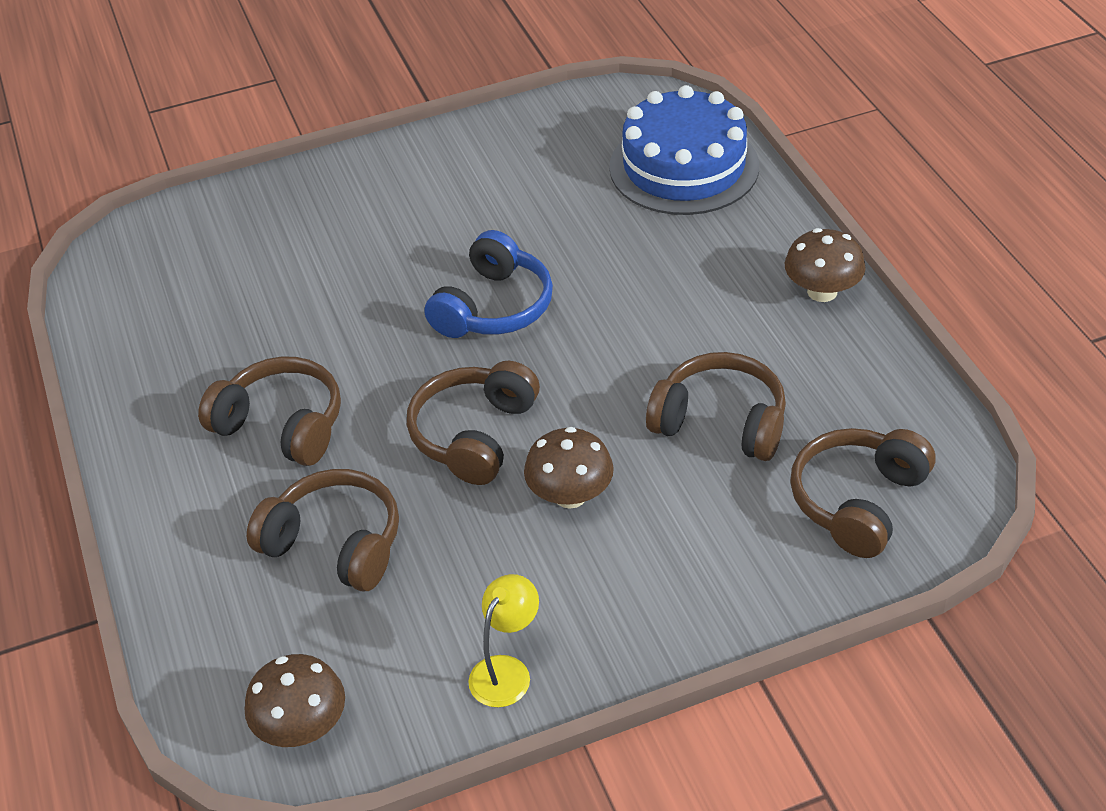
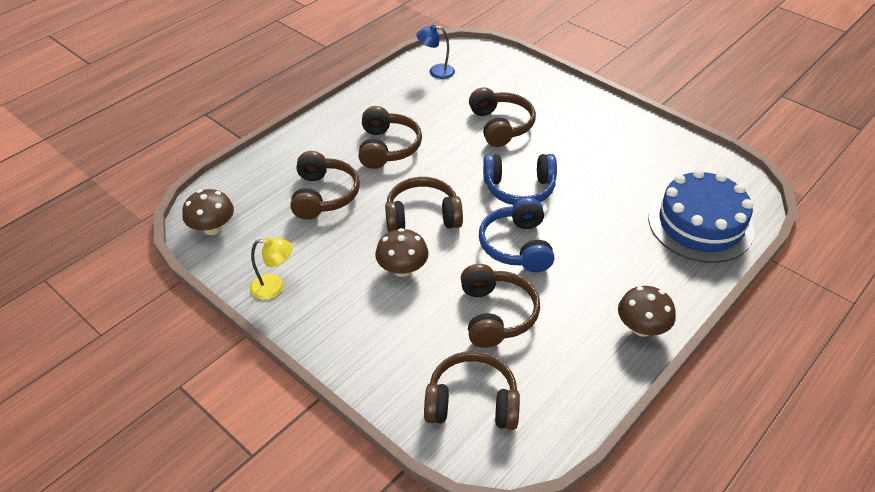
camera: 60 degrees right, 0 degrees up
none -> blue lamp [416,25,455,79]
none -> brown headphones [469,87,536,147]
none -> blue headphones [479,198,554,272]

